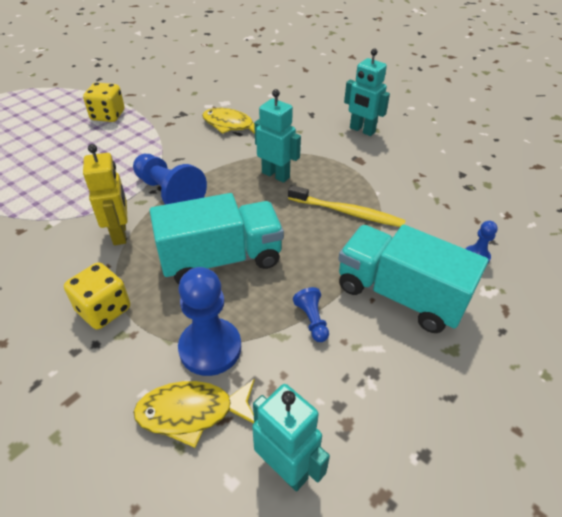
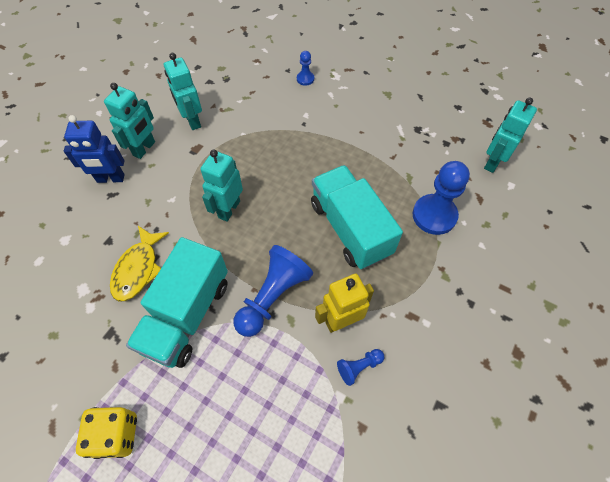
camera: 100 degrees left, 15 degrees up
yellow dice [64,262,130,330] -> none
yellow fish [133,379,255,448] -> none
yellow toothbrush [288,185,406,227] -> none
blue pawn [293,287,329,342] -> blue pawn moved to [337,349,384,386]
turquoise truck [338,225,488,333] -> turquoise truck moved to [126,237,228,368]
none -> blue robot [64,115,124,183]
none -> turquoise robot [164,53,202,130]

